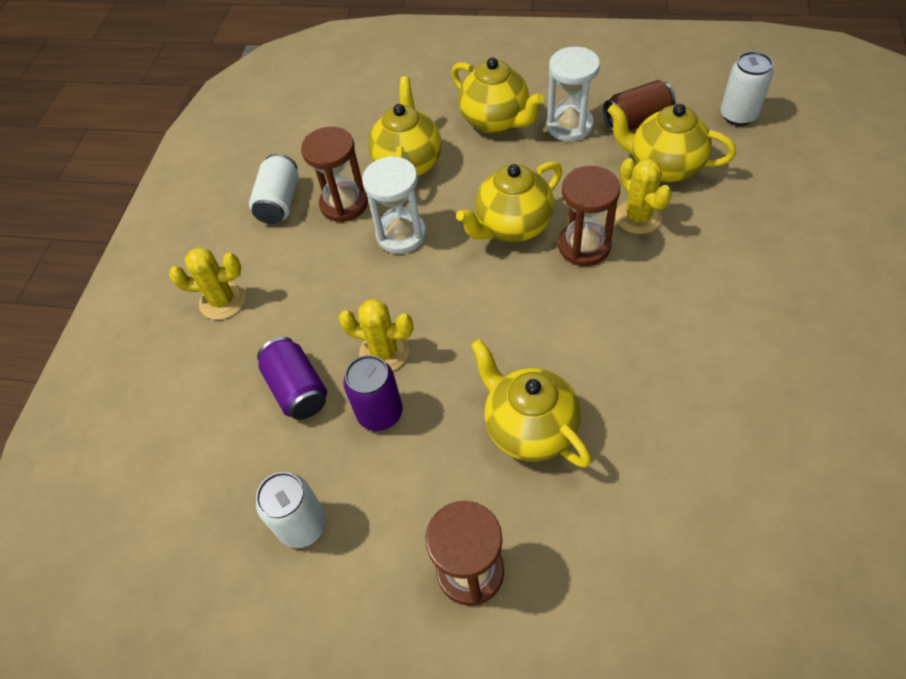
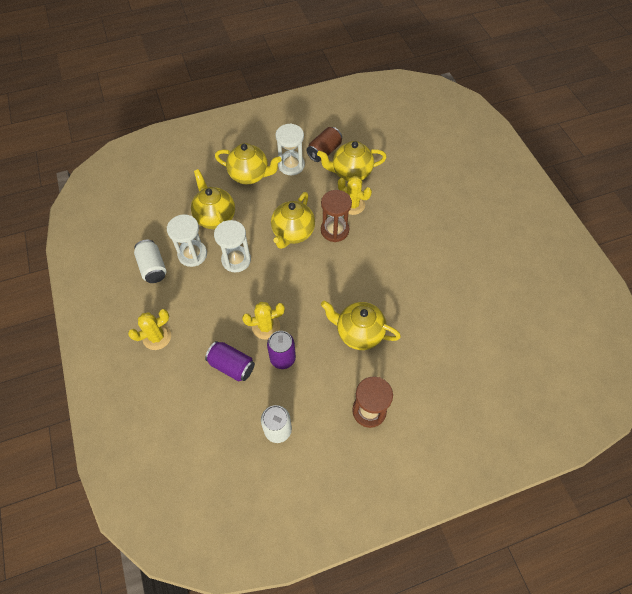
camera: 35 degrees left, 5 degrees up
brown hourglass [301,127,368,222] -> white hourglass [167,214,207,267]
white can [720,51,773,126] -> none

